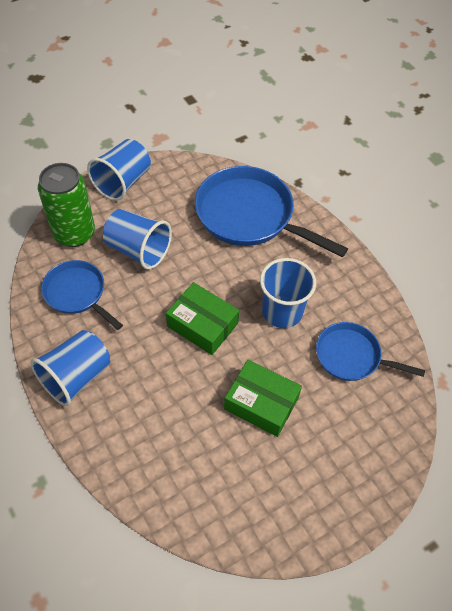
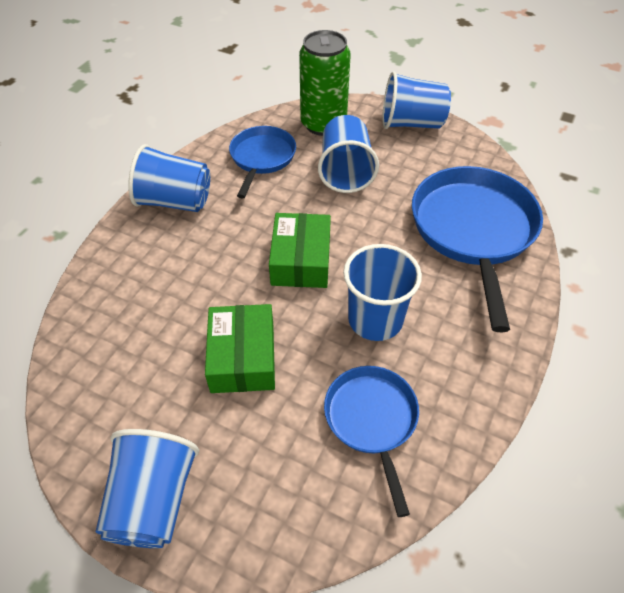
camera: 60 degrees right, 5 degrees down
none -> blue cup [95,429,199,548]

